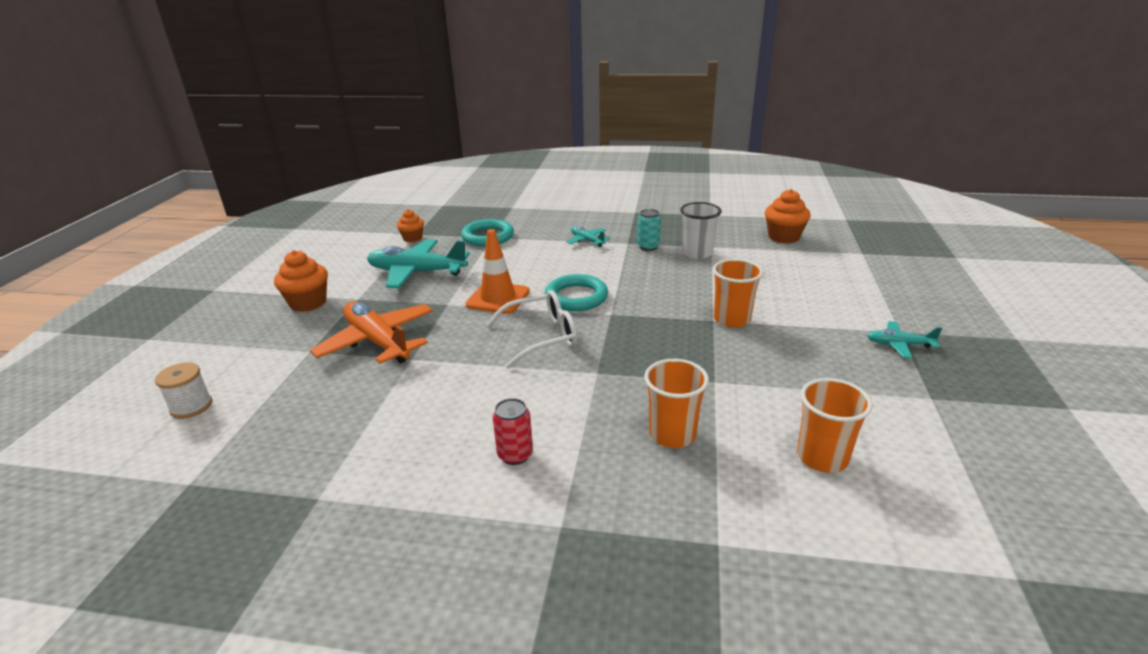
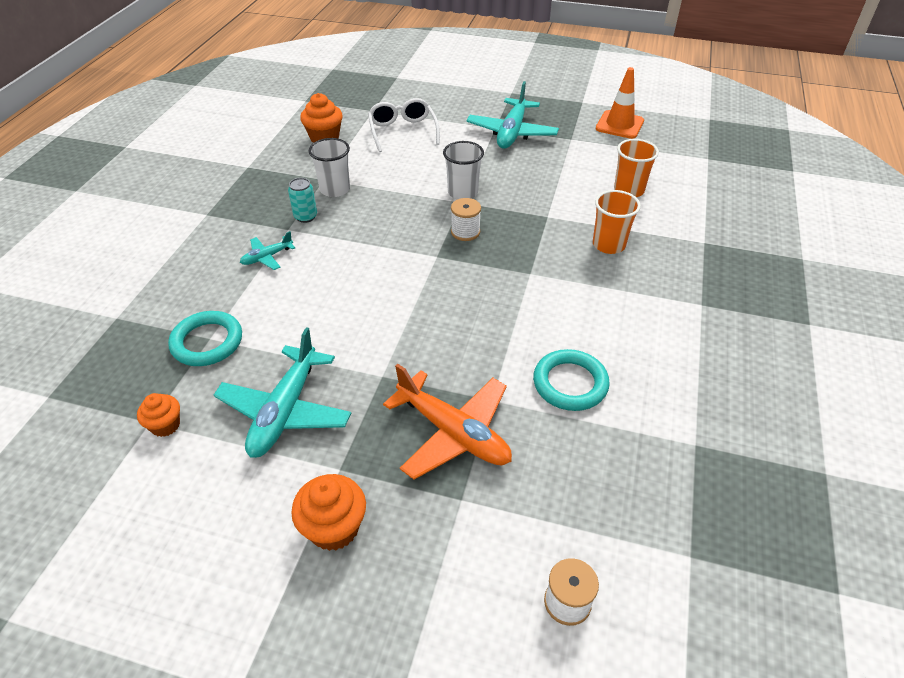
camera: 85 degrees left, 15 degrees up
orange plane [310,301,433,364] -> orange plane turned 105 degrees counterclockwise [383,364,512,480]
orange traffic cone [465,229,530,314] -> orange traffic cone moved to [596,67,644,139]
white glasses [486,290,578,369] -> white glasses moved to [368,98,440,152]
red can [492,398,533,465] -> none
turquoise ring [545,274,608,311] -> turquoise ring moved to [533,349,610,411]
orange cup [713,259,763,328] -> white cup [443,141,484,199]
turquoise plane [867,321,942,358] -> turquoise plane [467,81,559,149], size x2.00
none -> white spool [451,198,481,241]

